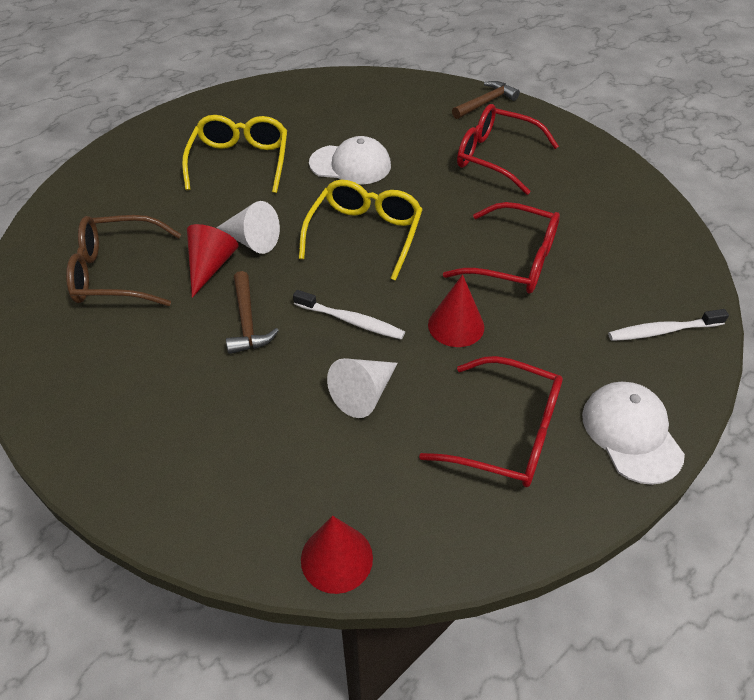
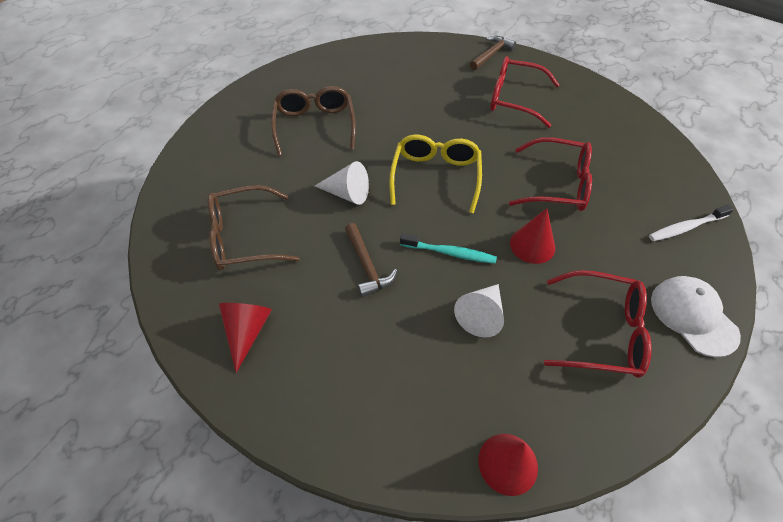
camera: 10 degrees left, 5 degrees up
yellow glasses [182,115,287,193] -> brown glasses [271,86,356,156]
red cone [187,224,239,298] -> red cone moved to [219,303,272,373]
white toothbrush [293,290,405,340] -> turquoise toothbrush [400,233,497,264]
white cap [309,136,391,184] -> none

